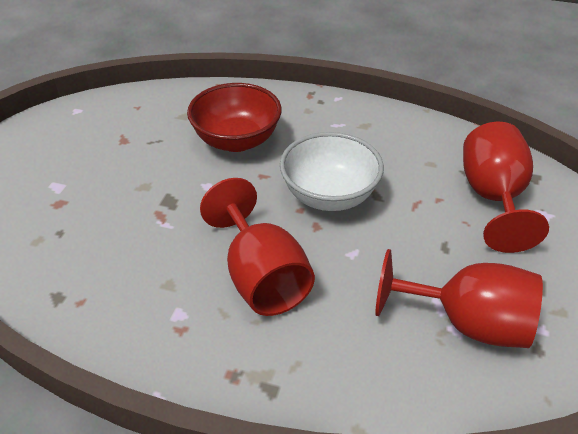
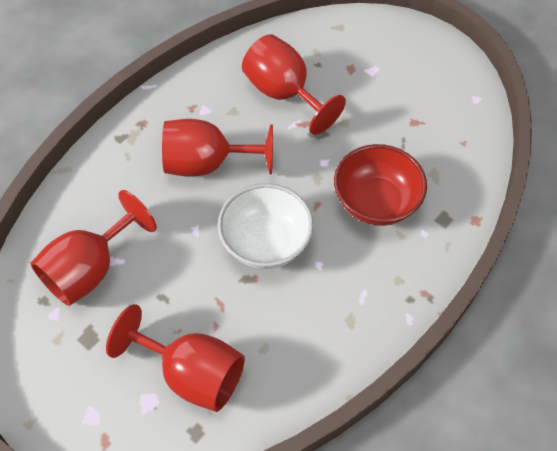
camera: 115 degrees right, 15 degrees up
none -> red goblet [242,34,346,135]

